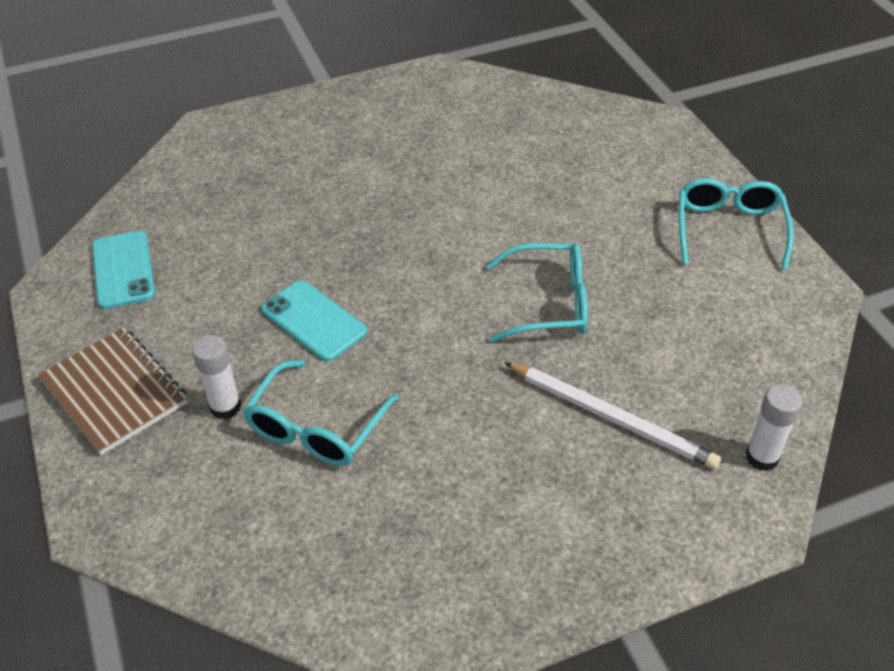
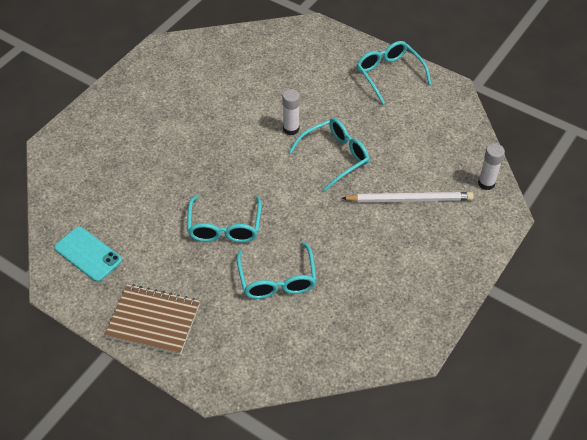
camera: 35 degrees left, 5 degrees up
white glue stick [192,335,241,419] -> white glue stick moved to [282,89,300,135]
turquoise phone [261,280,367,362] -> turquoise glasses [187,195,262,243]

